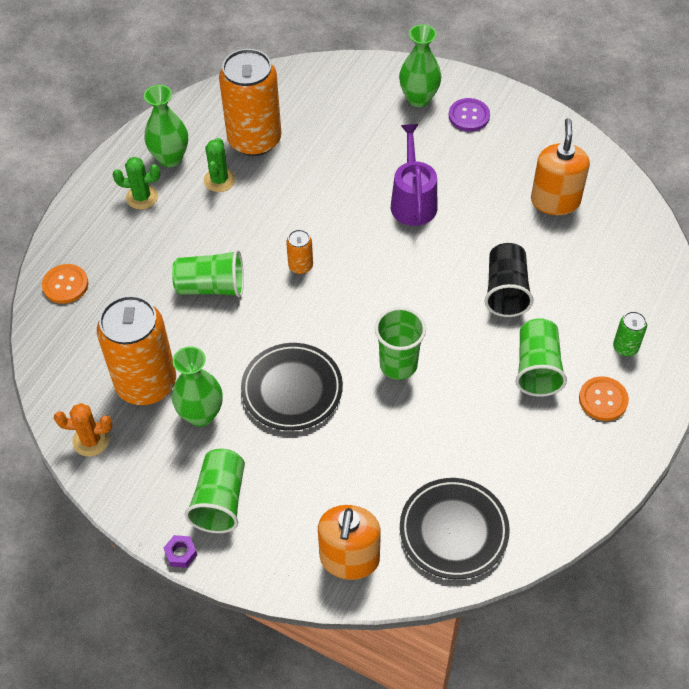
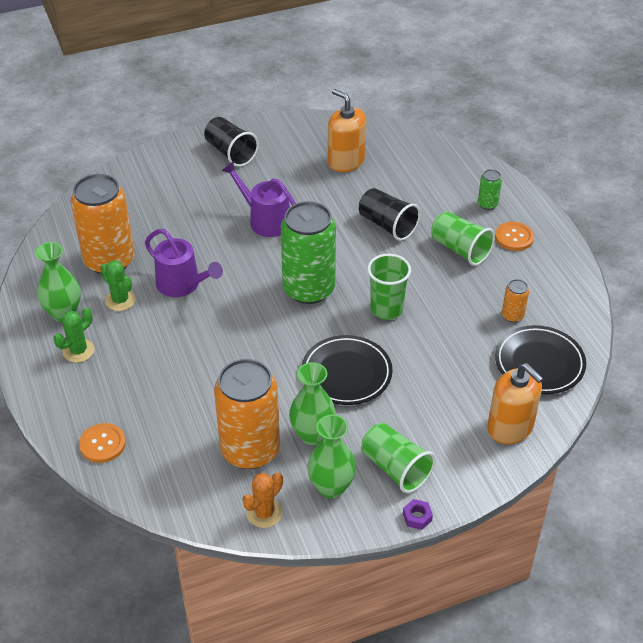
camera: 50 degrees left, 10 degrees down
green cup [172,250,244,297] -> none
orange can [286,229,313,274] -> orange can moved to [502,279,529,322]
green vase [399,25,441,107] -> green vase moved to [307,414,356,498]
purple button [449,98,490,131] -> black cup [204,117,259,167]
none -> purple watering can [145,229,223,297]
none -> green can [281,201,336,304]

